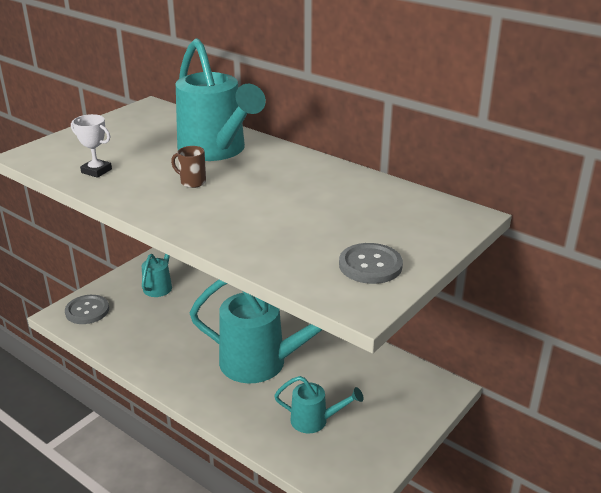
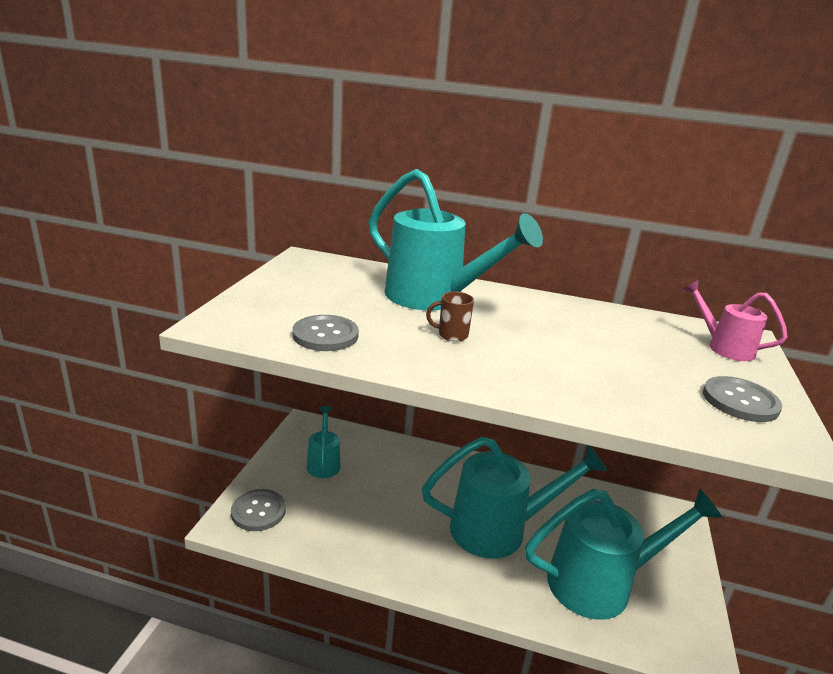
camera: 25 degrees left, 5 degrees down
white trophy [71,114,112,178] -> grey button [292,315,359,351]
turquoise watering can [274,376,364,434] -> turquoise watering can [525,488,723,620], size x1.98
none -> pink watering can [683,280,787,361]

